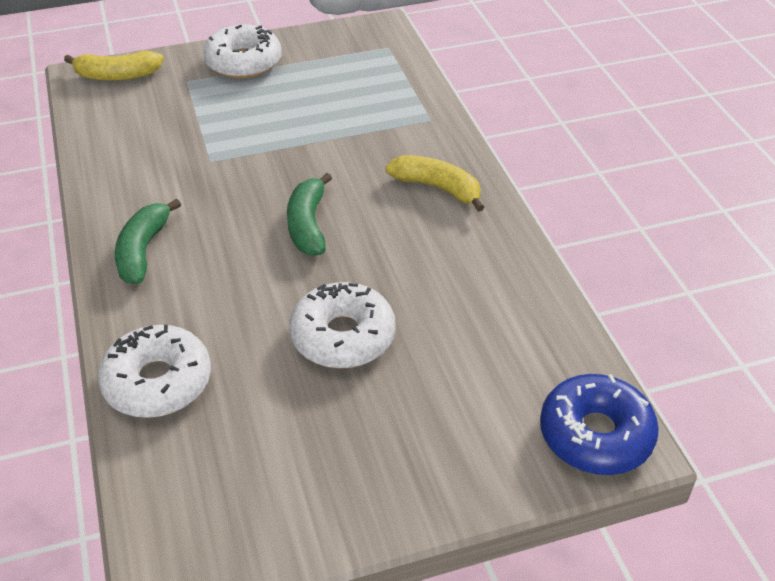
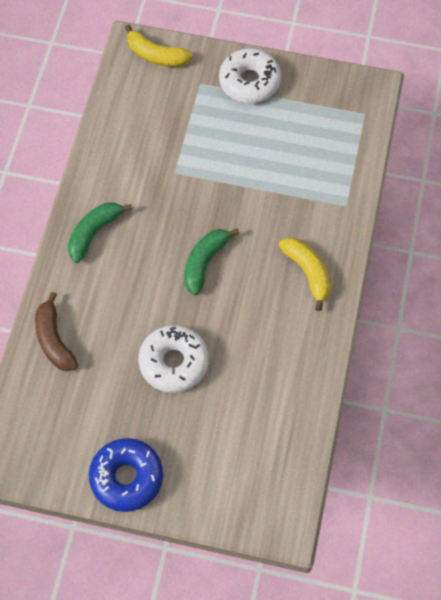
camera: 30 degrees right, 20 degrees up
white donut [98,325,211,418] -> brown banana [35,292,78,371]
blue donut [540,374,659,475] -> blue donut moved to [89,438,163,512]

